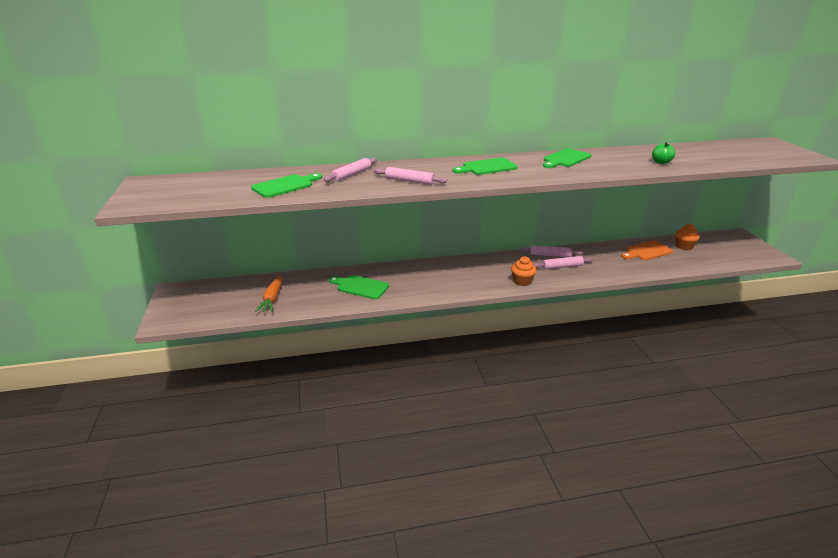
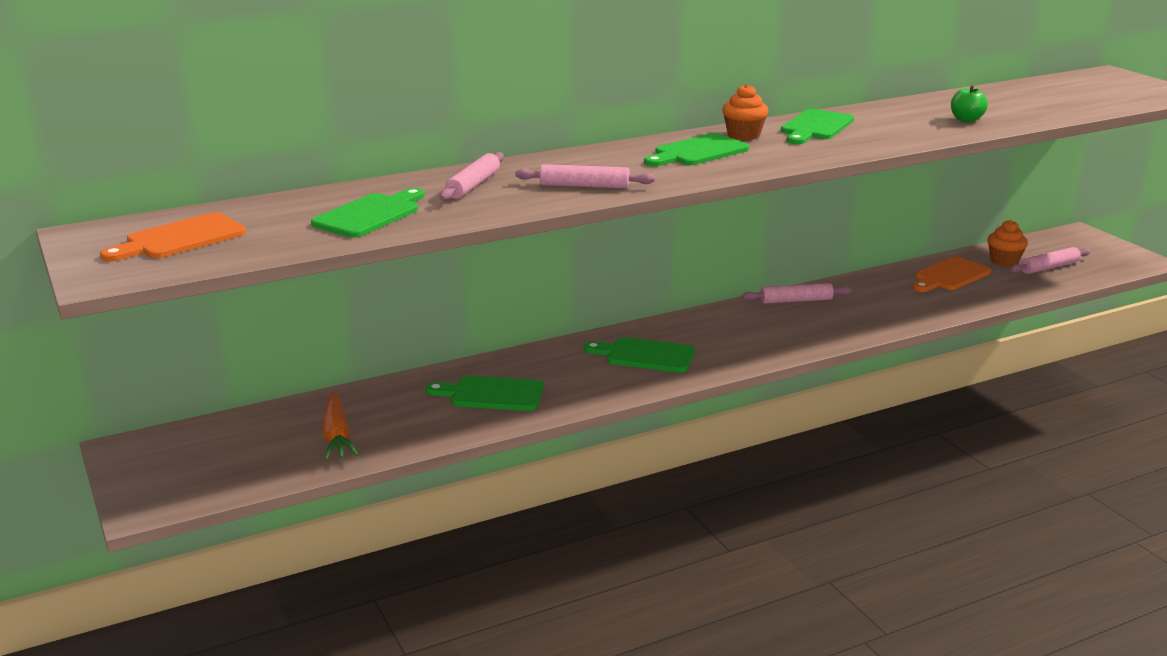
camera: 15 degrees left, 5 degrees down
orange cupcake [511,256,537,286] -> orange cupcake moved to [722,84,769,140]
pink rolling pin [533,256,593,269] -> pink rolling pin moved to [1010,247,1091,274]
none -> orange cutting board [100,212,246,261]
none -> green cutting board [584,337,695,373]

